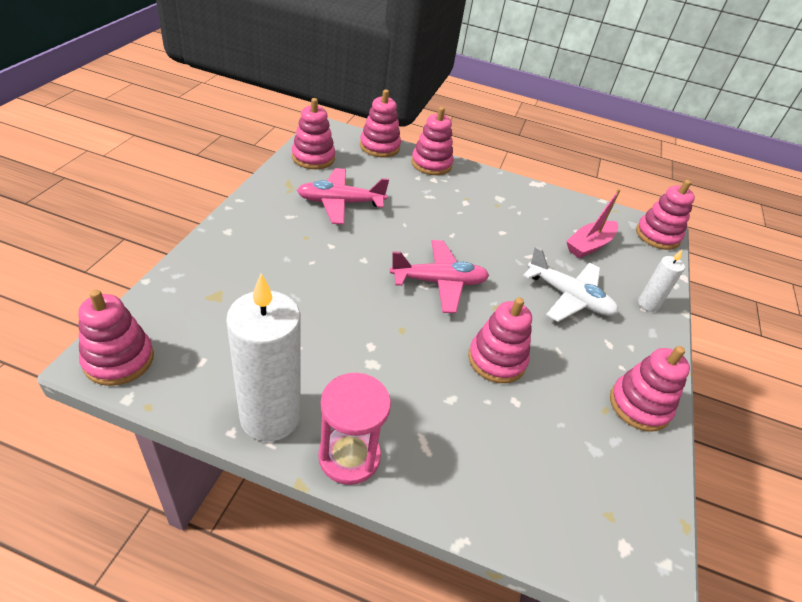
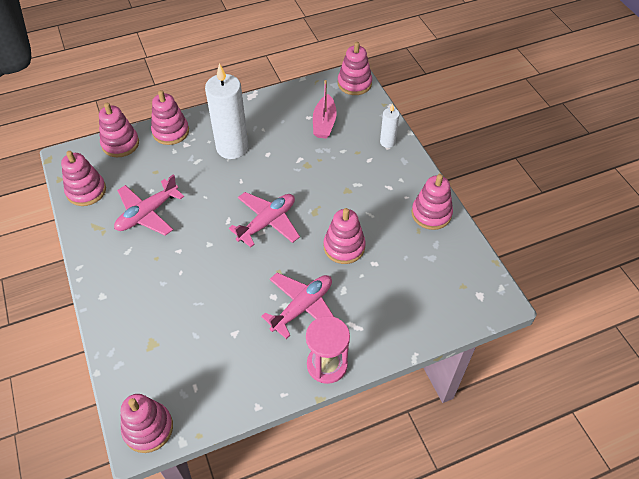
camera: 35 degrees left, 10 degrees up
white candle [226,273,301,442] -> white candle moved to [205,63,248,159]
white plane [523,247,619,322] -> none
none -> pink plane [261,273,334,339]

